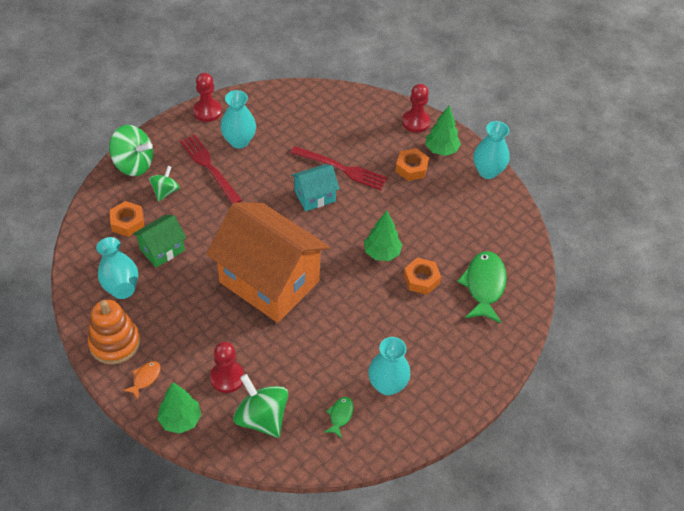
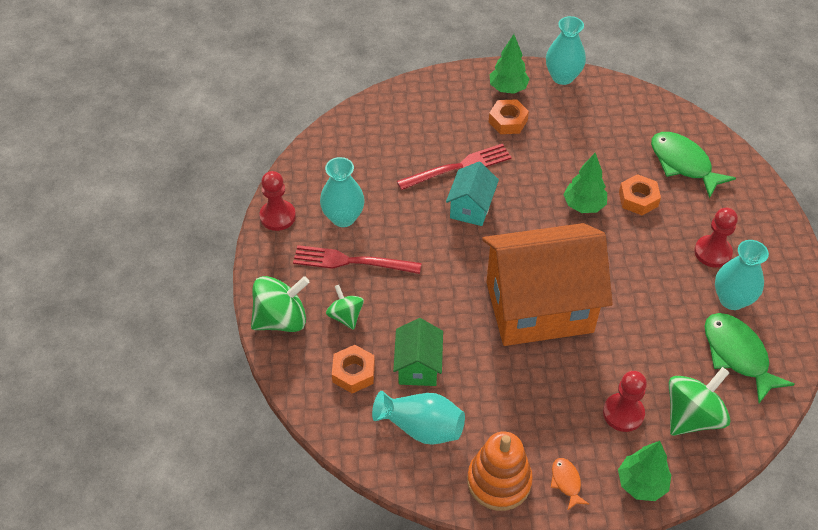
camera: 45 degrees left, 0 degrees up
green spinning top [233,374,288,438] -> green spinning top turned 135 degrees clockwise [669,367,731,436]
green fish [324,397,354,438] -> green fish [705,313,795,403], size x2.05
red pawn [402,84,430,133] -> red pawn moved to [694,208,738,268]

